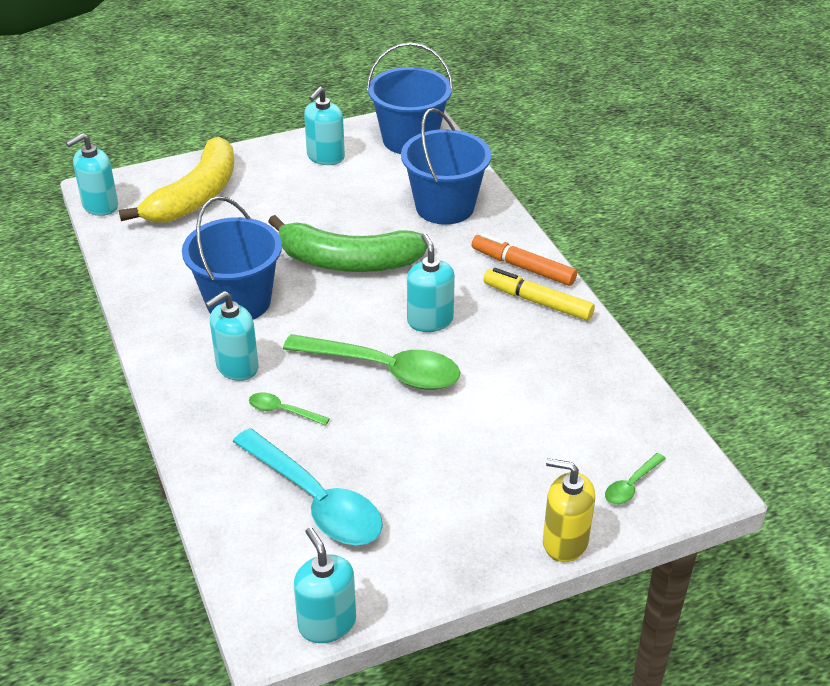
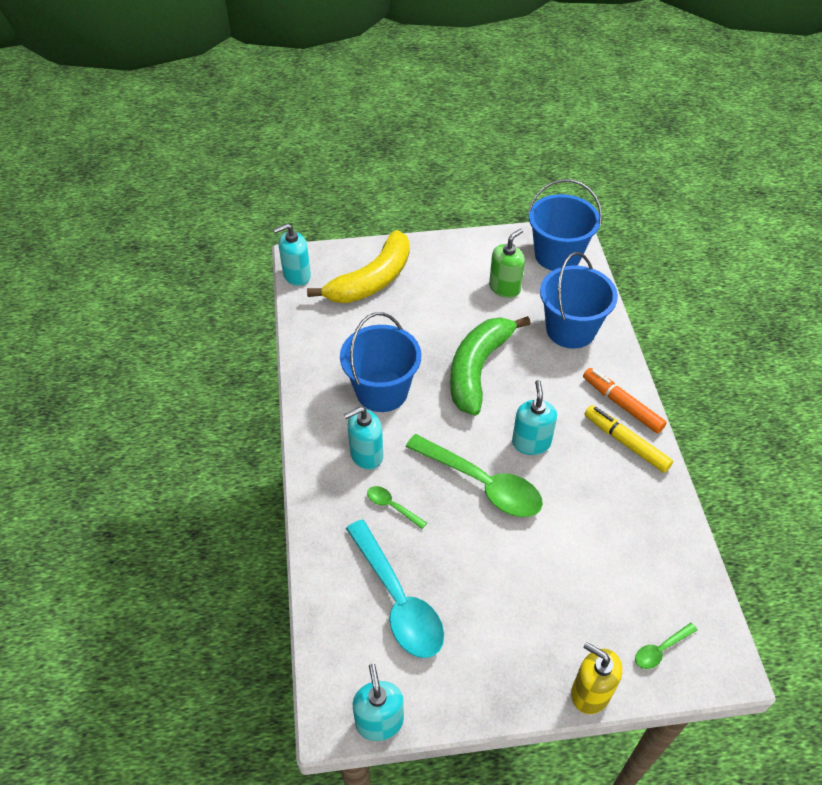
camera: 15 degrees right, 10 degrees up
green banana [268,215,427,272] -> green banana turned 90 degrees clockwise [450,316,531,416]
turquoise soap dispenser [304,87,345,165] -> none
none -> green soap dispenser [489,228,525,298]

